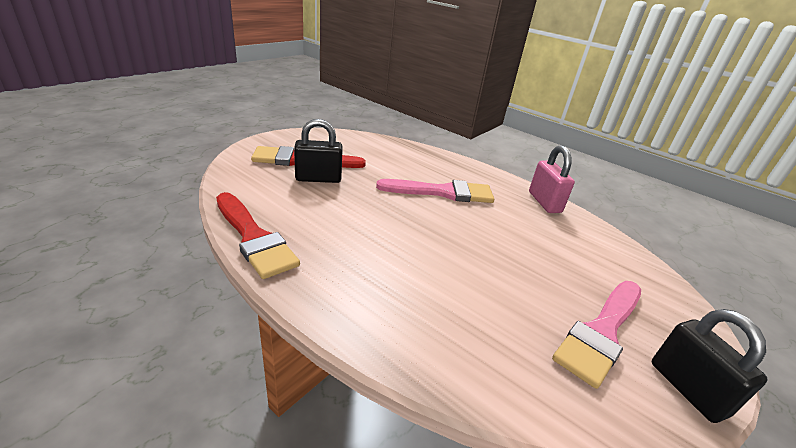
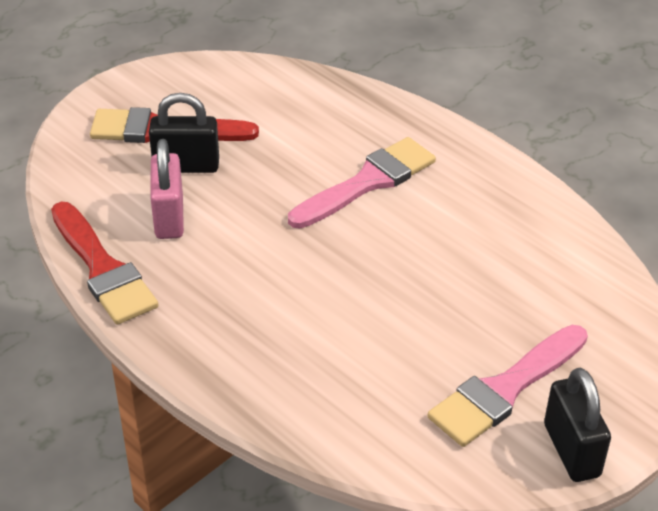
camera: 10 degrees right, 10 degrees up
pink brush [376,179,494,203] -> pink brush turned 45 degrees counterclockwise [288,137,436,229]
pink padlock [529,145,575,213] -> pink padlock moved to [150,139,184,239]

